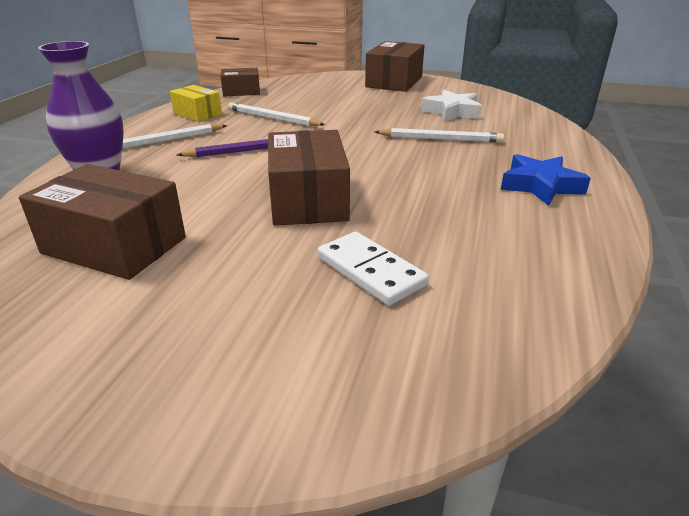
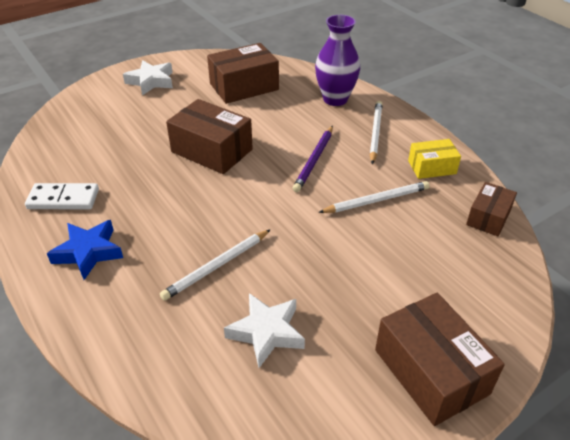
camera: 130 degrees right, 10 degrees up
white domino [318,231,429,306] -> white domino moved to [25,183,99,209]
none -> white star [123,60,173,95]

